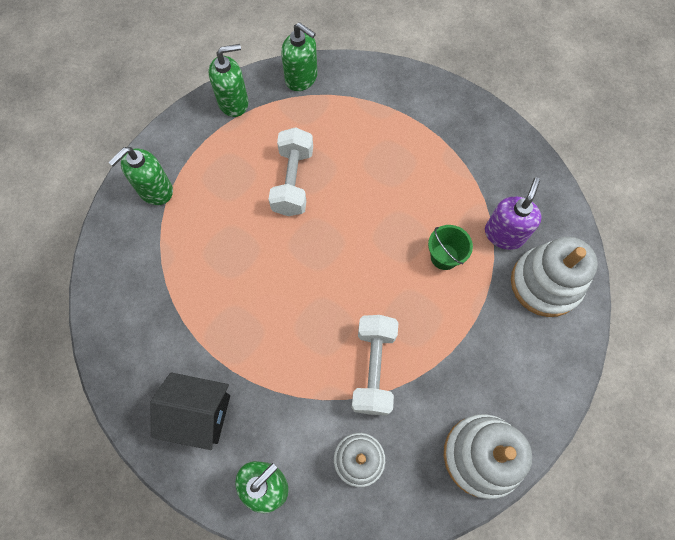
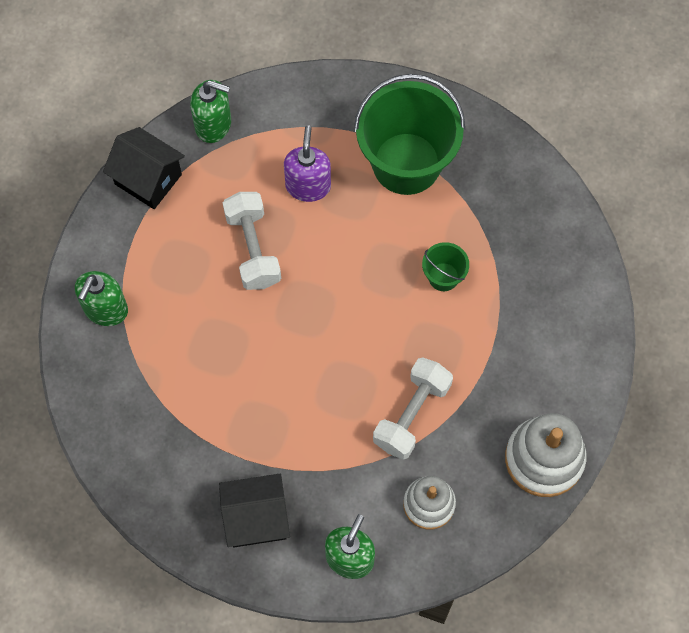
camera: 20 degrees left, 0 degrees up
green soap dispenser [209,44,248,117] -> black house [103,127,185,209]
white dumbbell [352,315,398,415] -> white dumbbell turned 45 degrees clockwise [373,357,453,460]
purple soap dispenser [485,177,542,250] -> purple soap dispenser moved to [284,125,331,202]
white stacking toy [511,237,598,317] -> none
none -> green bucket [354,74,465,195]

